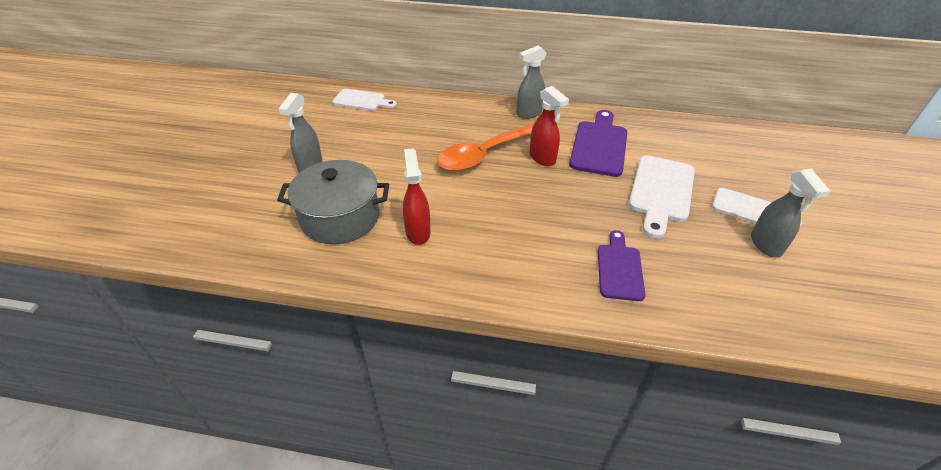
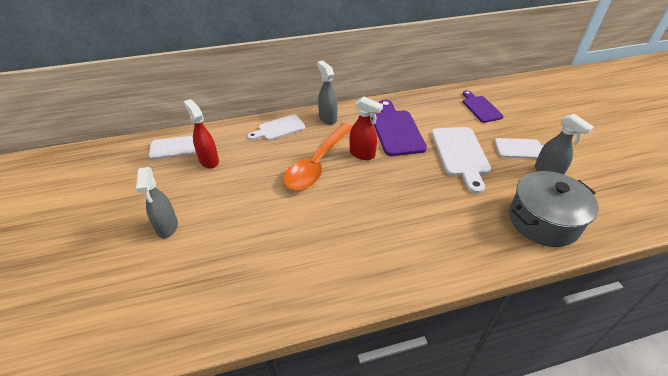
camera: 25 degrees left, 0 degrees up
grey pot [277,160,389,244] -> grey pot moved to [509,171,599,247]
red spray bottle [403,148,431,245] -> red spray bottle moved to [184,99,219,168]
grey spray bottle [516,46,547,119] -> grey spray bottle turned 120 degrees clockwise [317,60,338,125]
purple cutting board [598,230,645,301] -> purple cutting board moved to [463,90,504,123]
none -> white cutting board [248,115,305,140]

